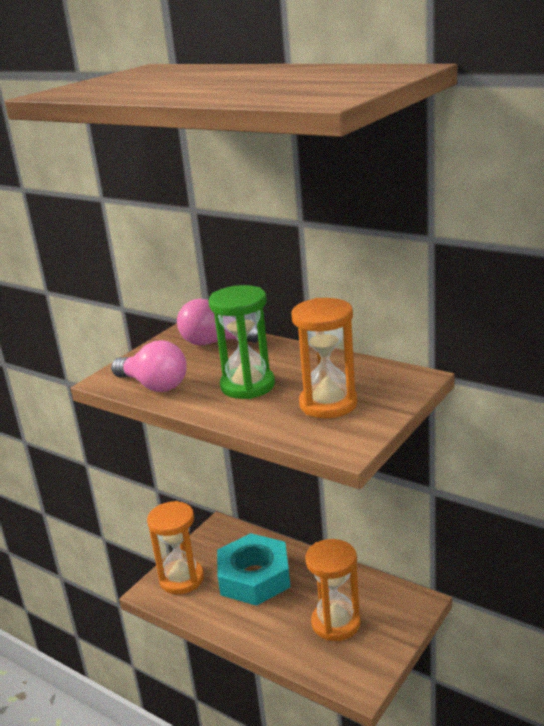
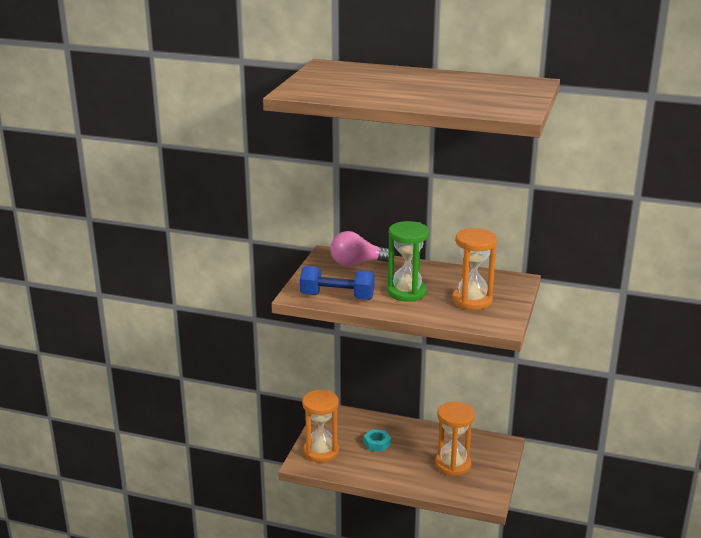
camera: 20 degrees left, 0 degrees up
pink light bulb [111,340,187,392] -> blue dumbbell [300,266,375,300]
turquoise nut [217,533,290,606] -> turquoise nut [364,429,391,452], size x0.45

